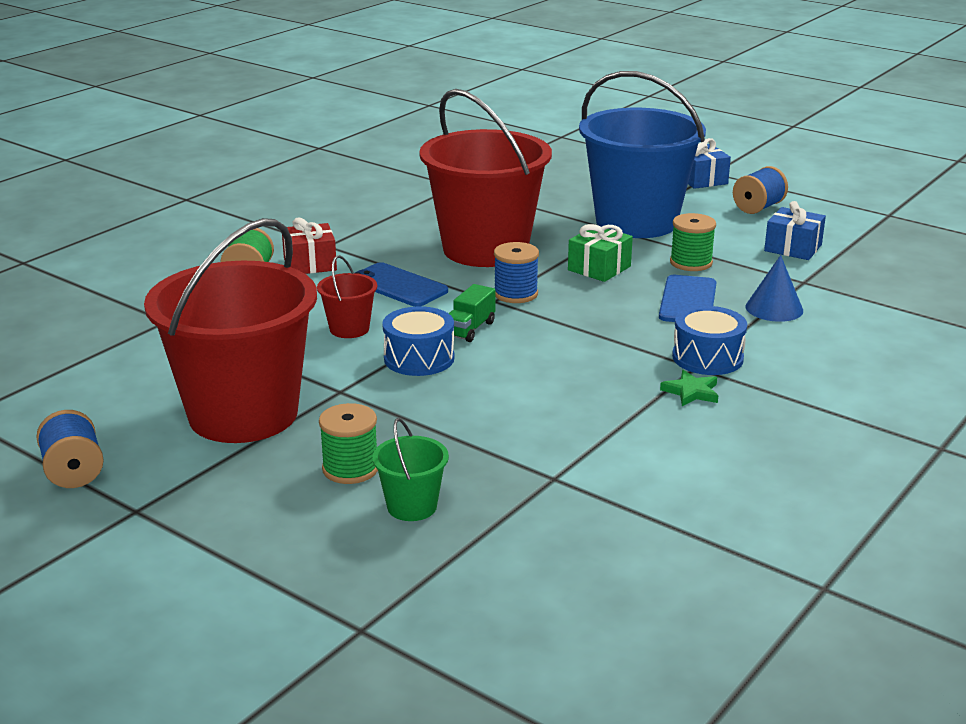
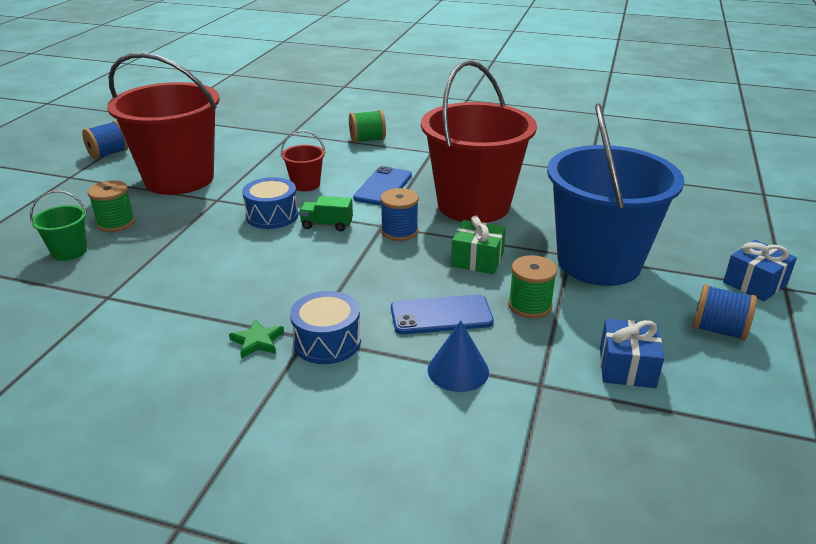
camera: 70 degrees right, 5 degrees up
red gift [282,218,337,274] -> none

